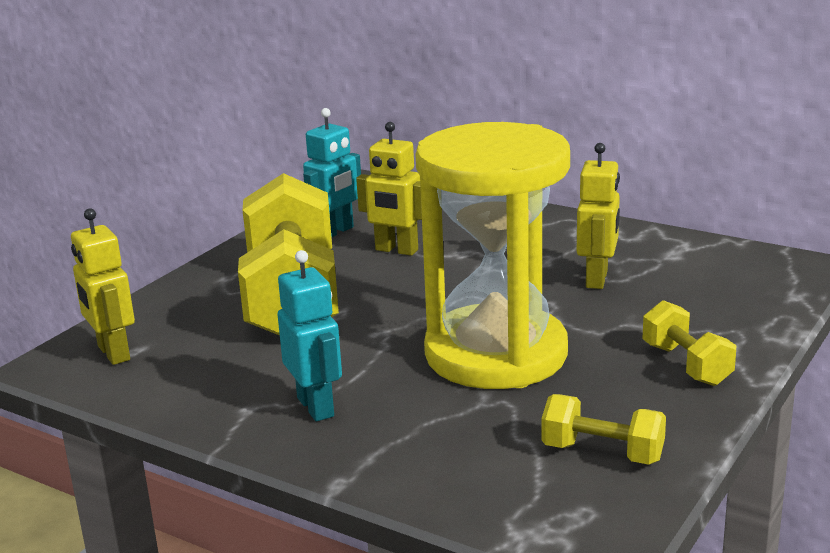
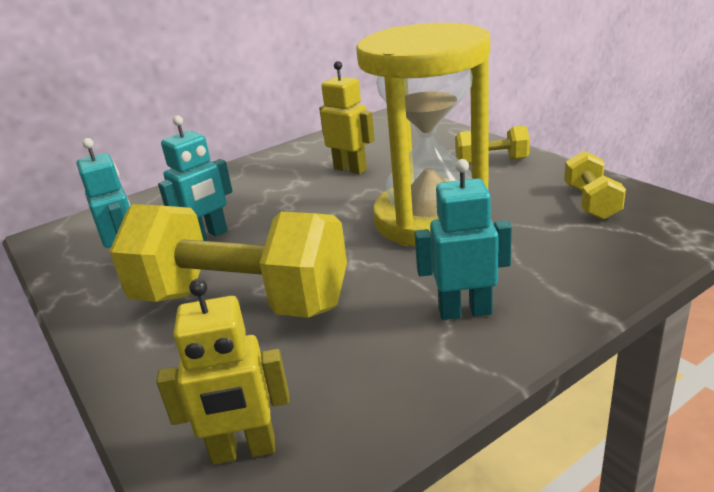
camera: 65 degrees left, 5 degrees up
yellow robot [356,122,422,256] -> turquoise robot [158,115,233,241]
yellow dumbbell [541,394,666,465] -> yellow dumbbell turned 45 degrees counterclockwise [564,151,626,220]

